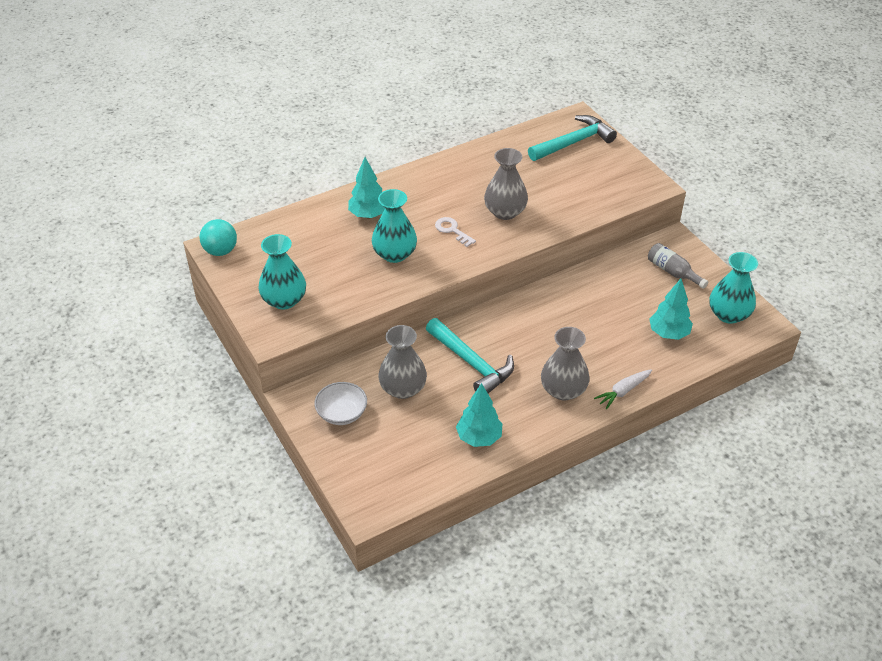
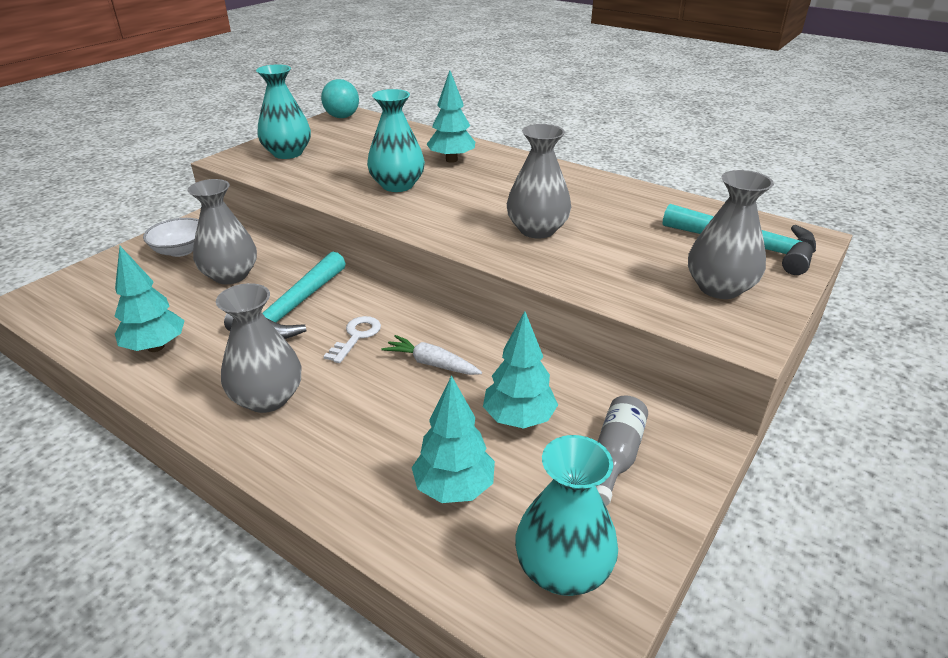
camera: 65 degrees right, 10 degrees down
white key [435,217,476,247] -> white key moved to [324,316,381,363]
white carrot [594,369,652,409] -> white carrot moved to [382,335,482,375]
none -> turquoise tree [483,311,558,429]
none -> grey vase [688,170,774,299]

